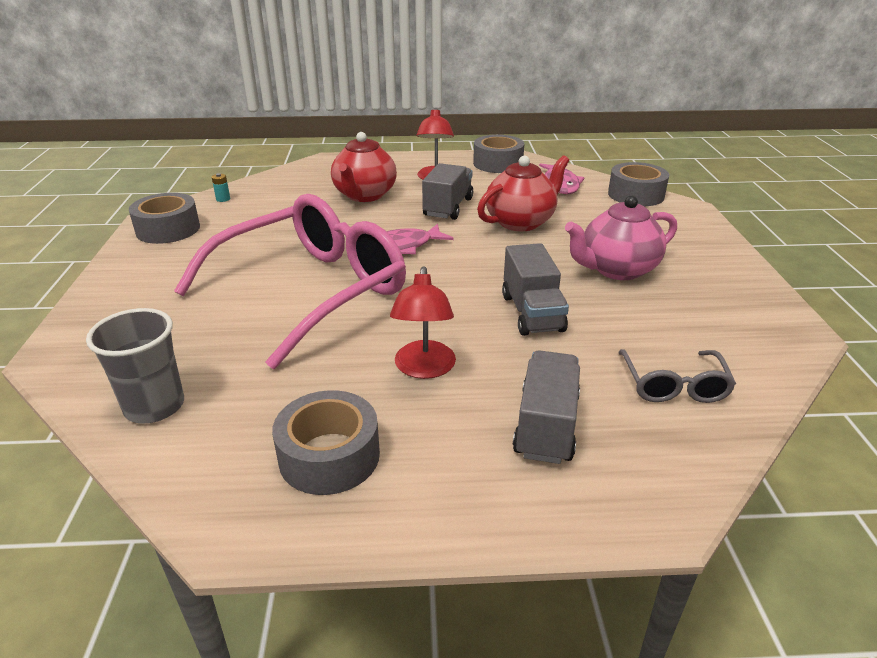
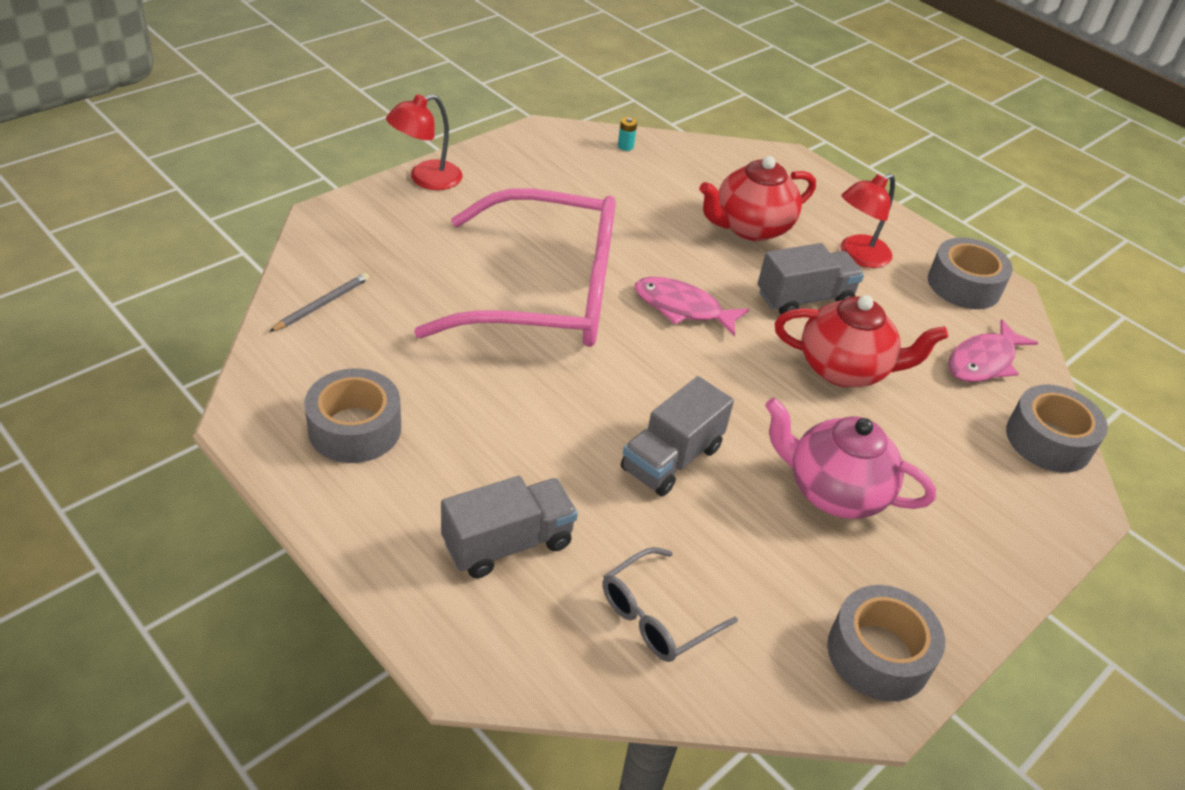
camera: 45 degrees right, 10 degrees up
grey cup [86,308,184,424] -> grey pencil [269,273,369,332]
grey tape [129,193,200,244] -> grey tape moved to [827,585,945,701]
red lamp [390,266,456,379] -> red lamp moved to [386,94,463,190]

